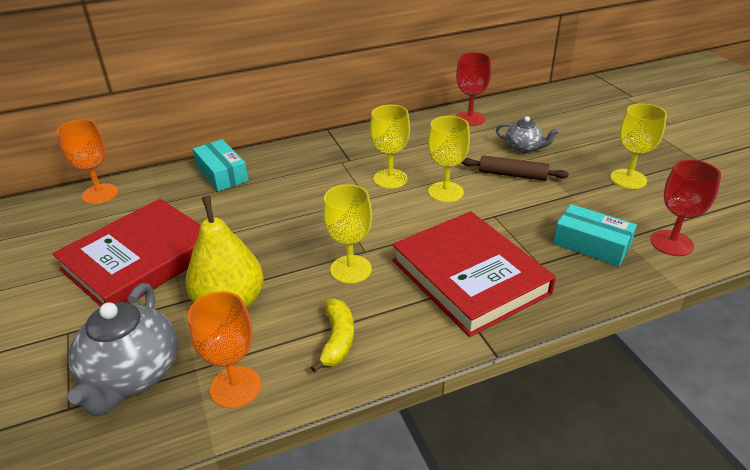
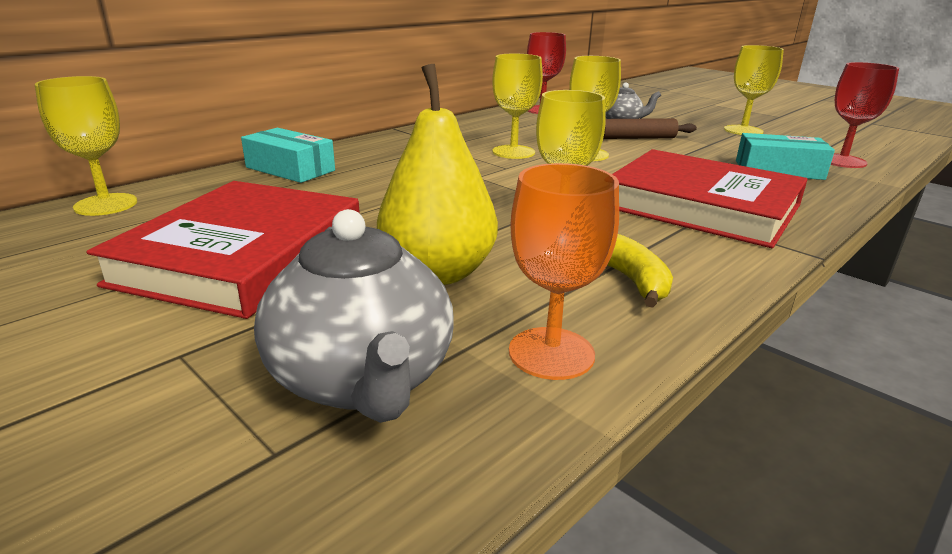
camera: 25 degrees left, 10 degrees down
orange goblet [56,119,118,204] -> yellow goblet [35,76,137,216]

